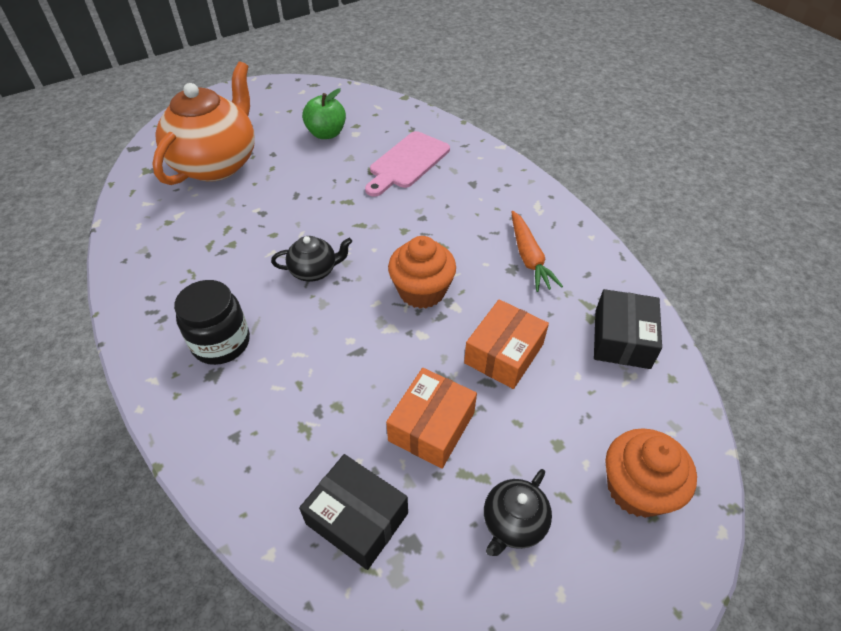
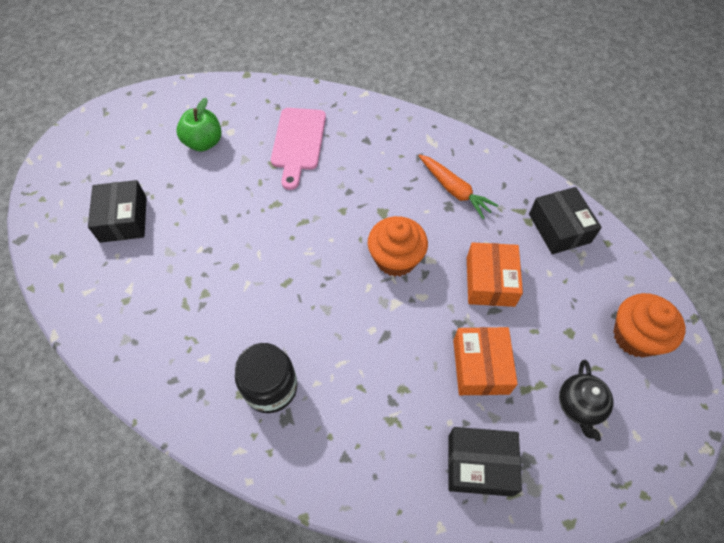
camera: 30 degrees left, 10 degrees up
orange teapot [152,61,255,185] -> black box [88,180,147,243]
black teapot [271,236,352,282] -> none

